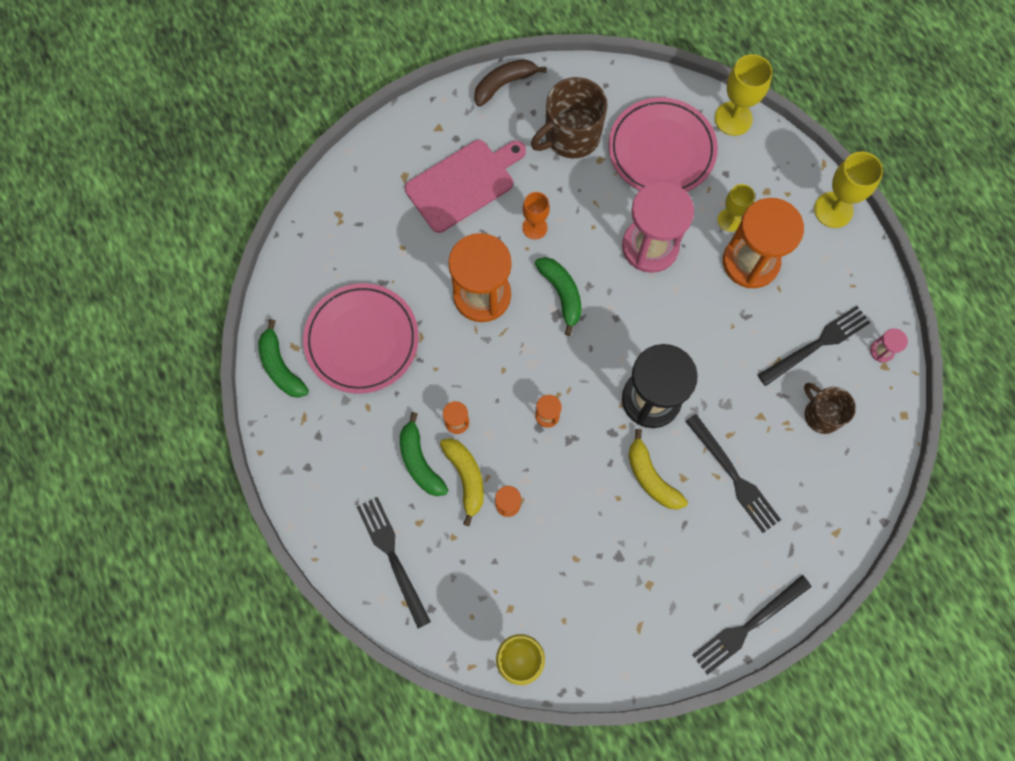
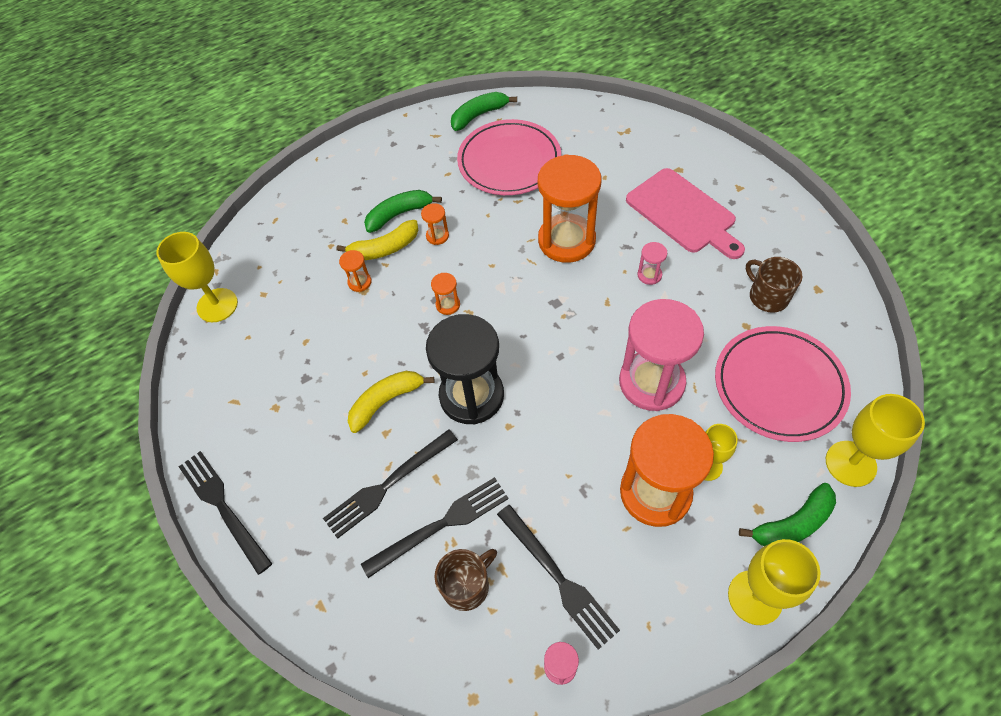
camera: 90 degrees right, 15 degrees down
black fork [357,497,431,629] -> black fork moved to [361,477,509,578]
brown banana [474,59,547,107] -> none
orange goblet [522,192,550,239] -> pink hourglass [637,242,667,285]
brown mug [531,77,608,158] -> brown mug [746,257,803,313], size x0.63
green banana [535,257,582,336] -> green banana moved to [739,483,836,546]

